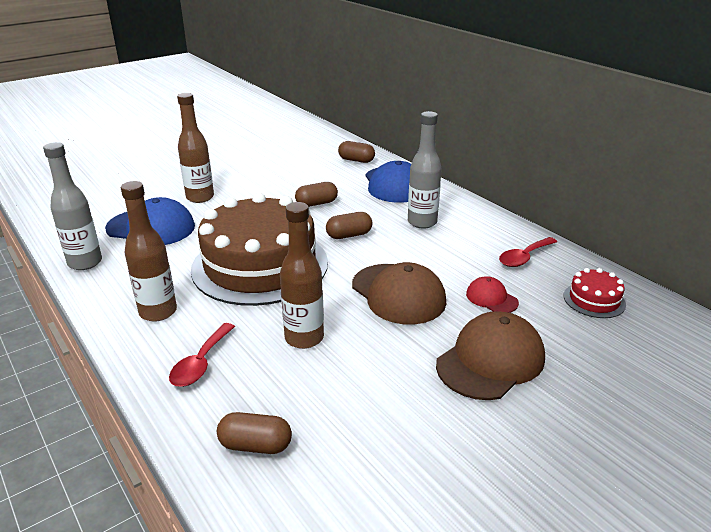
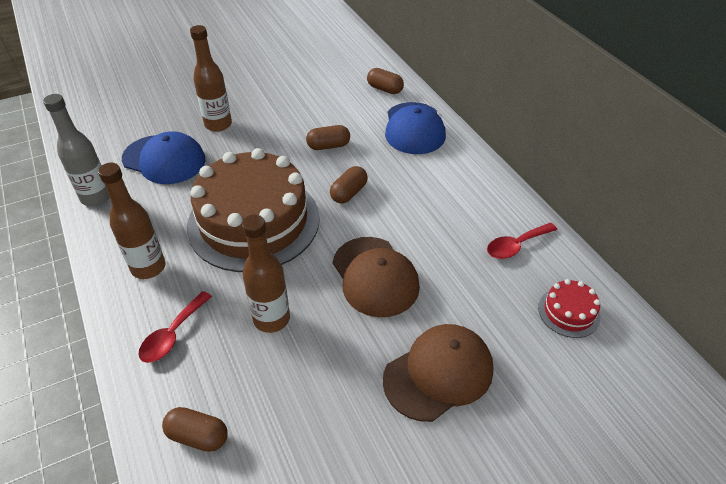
camera: 10 degrees right, 15 degrees up
brown capsule [326,212,372,239] -> brown capsule turned 45 degrees counterclockwise [330,166,368,203]
grey bottle [408,111,442,228] -> none
red cap [466,276,519,313] -> none

